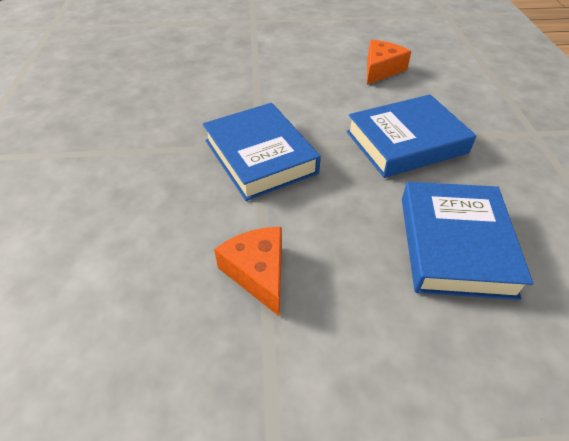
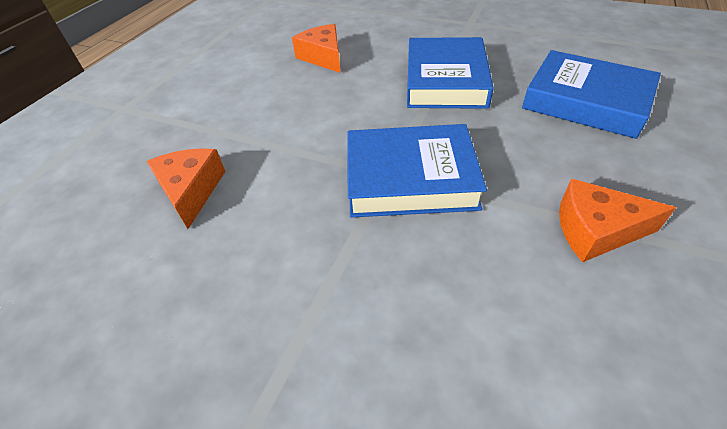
camera: 60 degrees left, 0 degrees up
none -> orange cheese [147,148,226,229]

